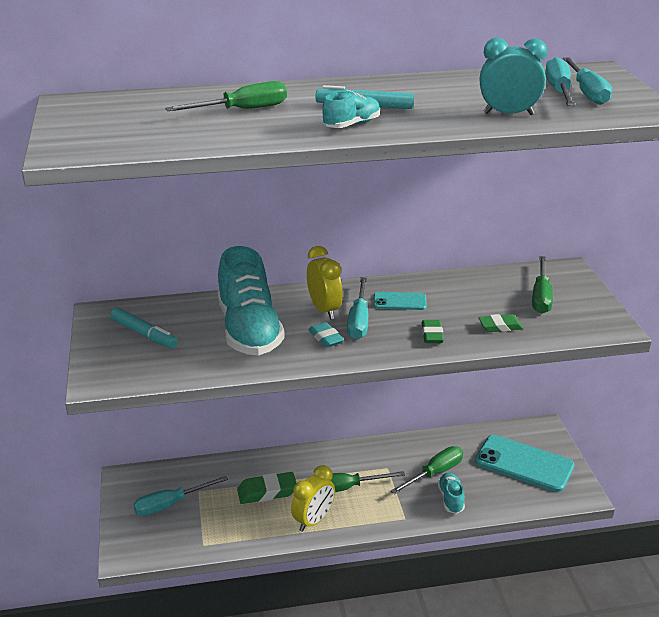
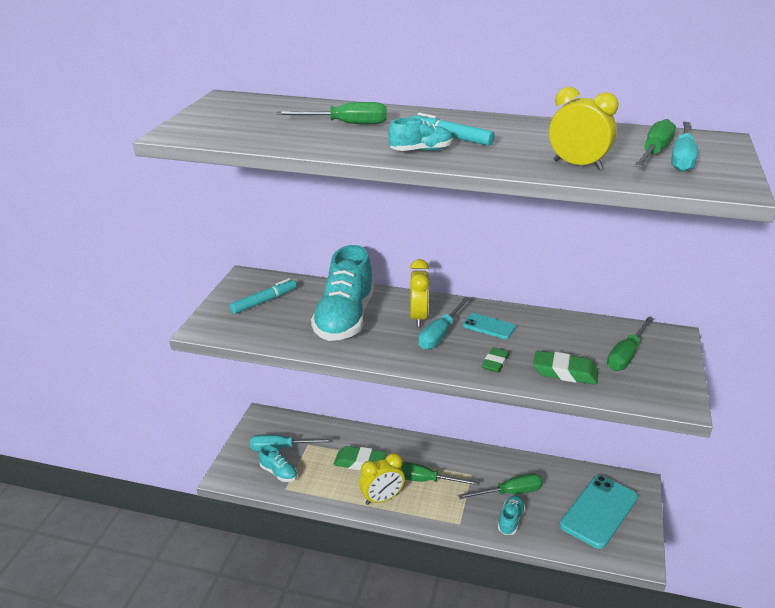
camera: 25 degrees right, 0 degrees up
turquoise marker [110,308,178,348] -> turquoise marker turned 105 degrees counterclockwise [230,278,297,314]
turquoise eraser [308,322,344,348] -> none
turquoise phone [475,435,574,492] -> turquoise phone turned 75 degrees clockwise [560,475,638,549]
green eraser [478,314,523,332] -> green eraser [533,350,598,385], size x1.54
turquoise clock [480,38,547,115] -> yellow clock [549,87,619,170]
turquoise screwdriver [545,57,575,106] -> green screwdriver [634,119,676,168]
none -> turquoise shoe [259,445,297,482]

